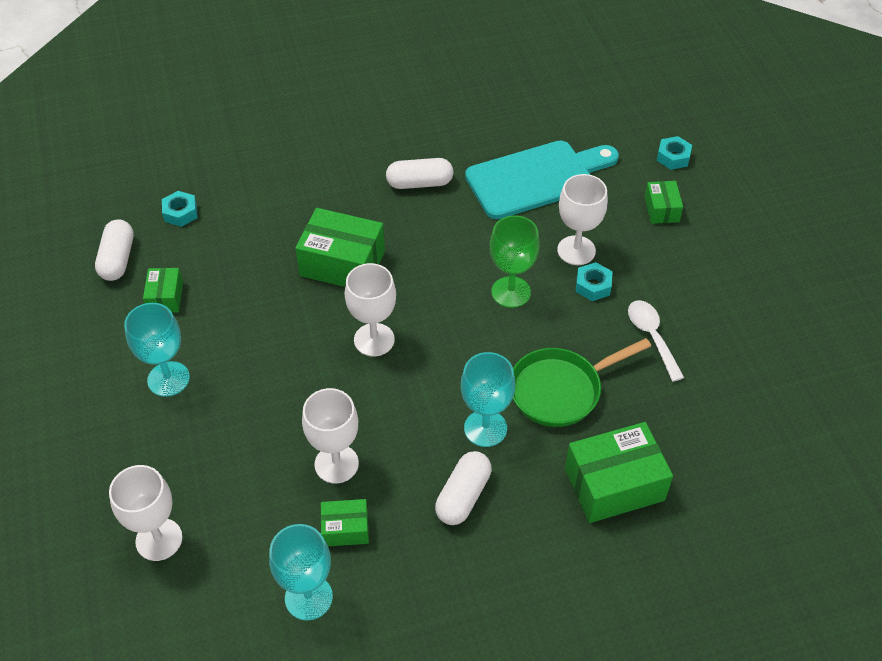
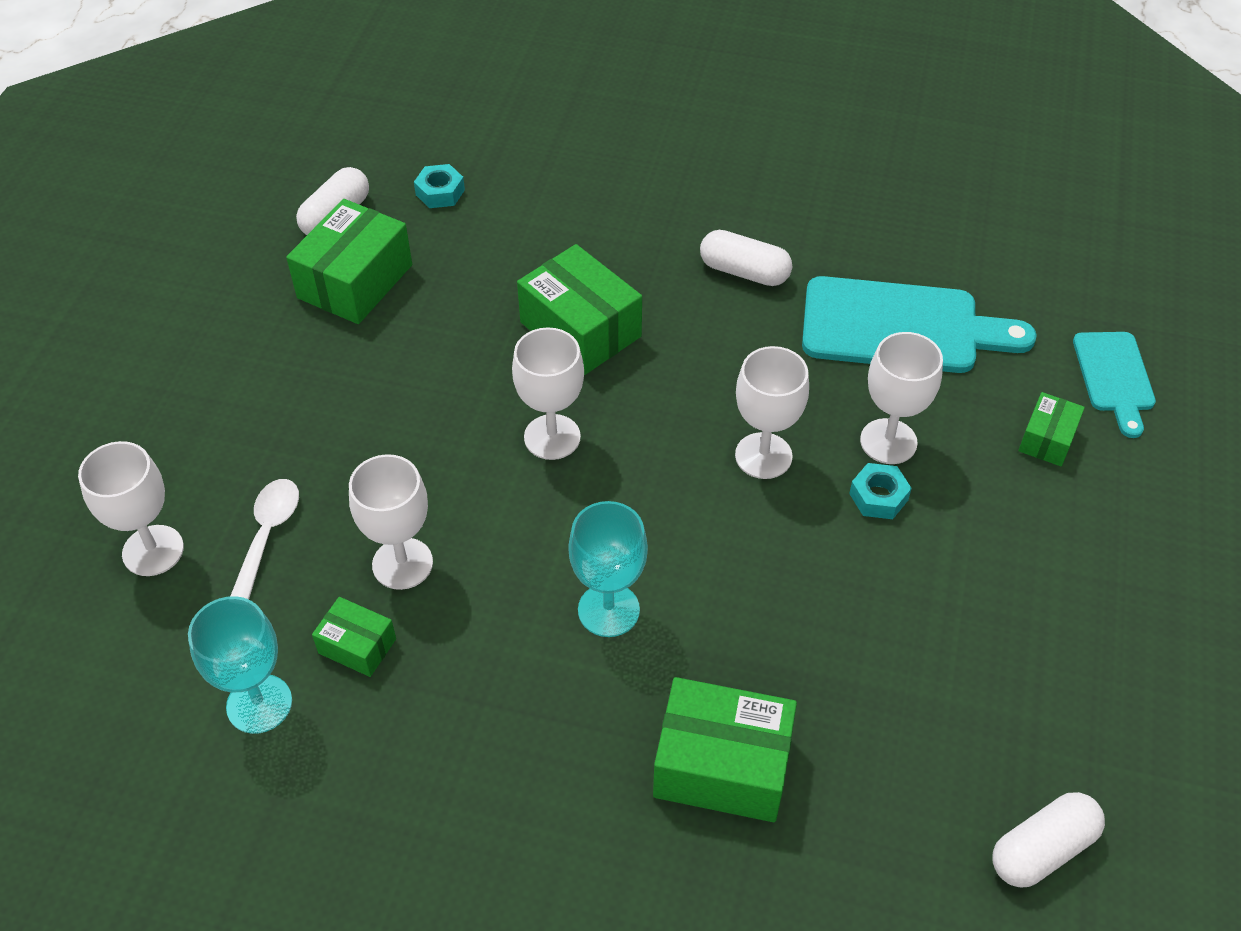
camera: 30 degrees right, 0 degrees up
turquoise goblet [124,303,190,397] -> none
green box [143,268,183,313] -> green box [286,199,412,324], size x1.87
white capsule [435,451,492,525] -> white capsule moved to [992,792,1105,888]
green goblet [490,215,540,308] -> white goblet [735,346,809,479]
green pan [513,338,651,427] -> none
white spoon [628,300,684,382] -> white spoon moved to [230,479,299,600]
turquoise nut [657,136,692,170] -> turquoise cutting board [1073,332,1156,438]

